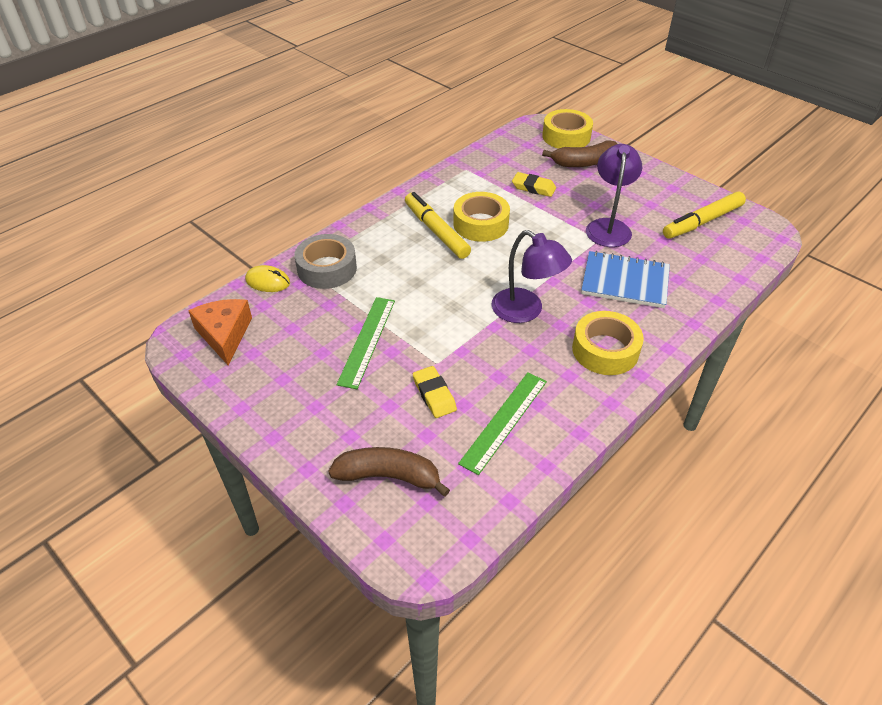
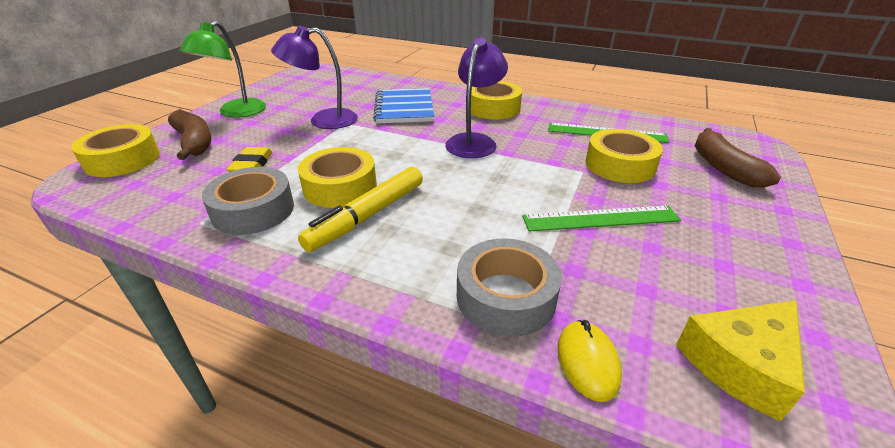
camera: 110 degrees left, 10 degrees down
orange cheese [188,299,252,365] -> yellow cheese [676,300,805,421]
yellow eraser [413,366,457,418] -> yellow tape [585,129,663,183]
yellow marker [663,192,746,239] -> none
none -> green lamp [179,21,266,118]
none -> grey tape [202,167,294,235]

